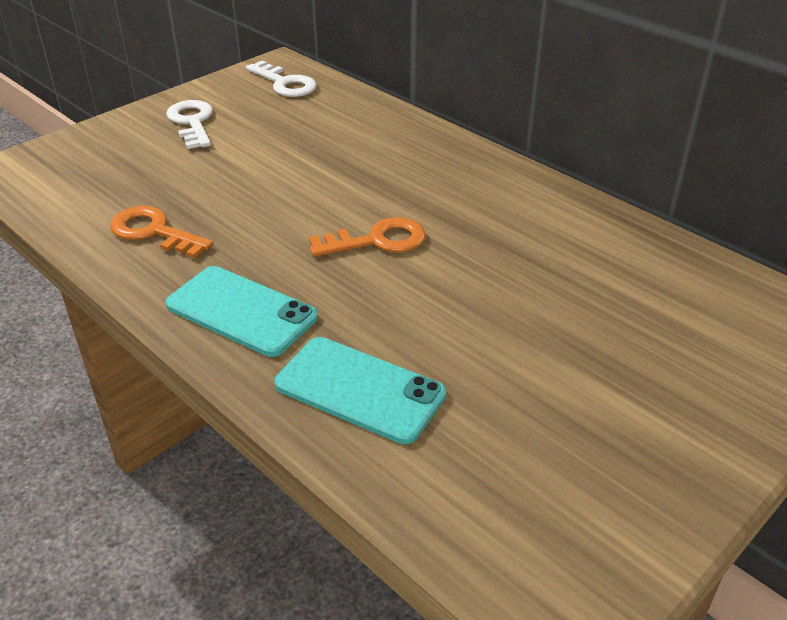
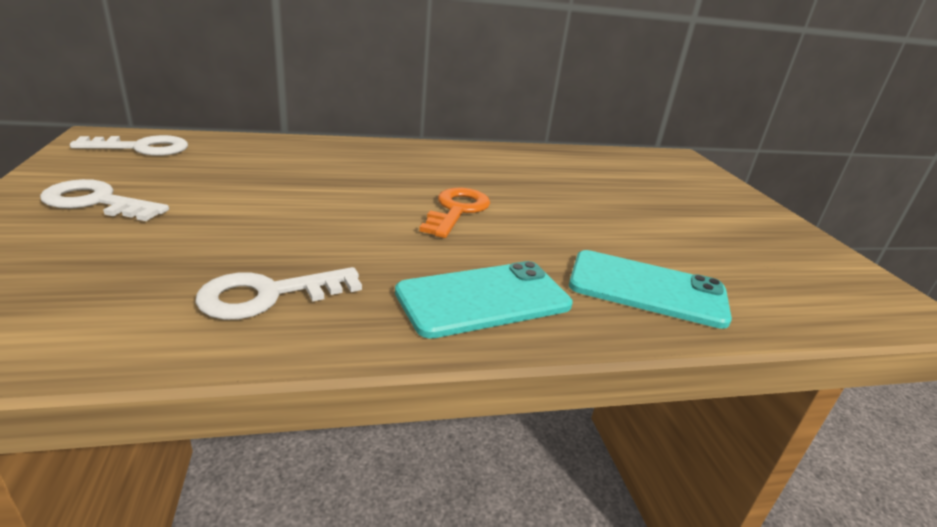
camera: 60 degrees left, 10 degrees down
orange key [110,206,213,258] -> white key [195,267,362,320]
turquoise phone [274,337,446,444] -> turquoise phone turned 45 degrees clockwise [569,250,732,329]

